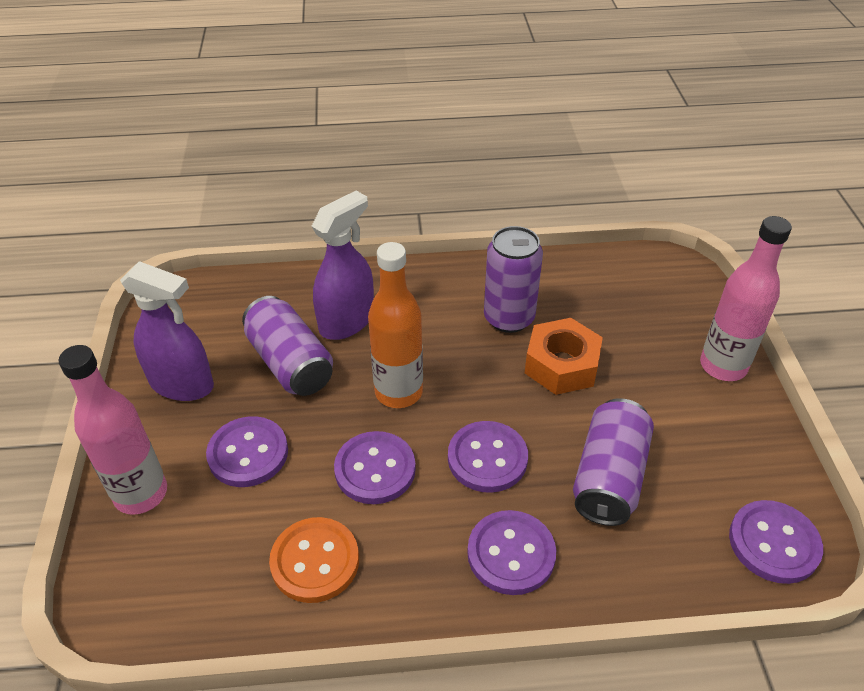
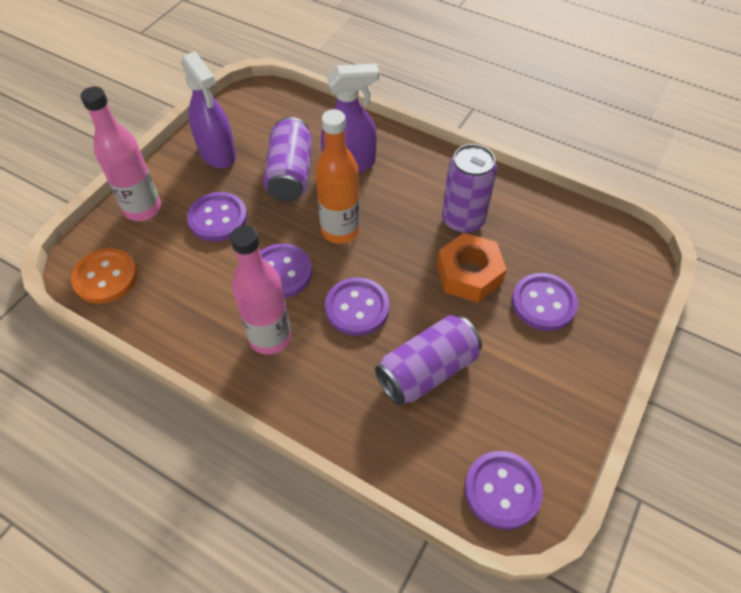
camera: 35 degrees right, 10 degrees up
orange button [269,517,359,603] -> orange button moved to [71,248,138,304]
purple button [467,510,556,595] -> purple button moved to [512,273,578,331]
pink bottle [700,216,792,381] -> pink bottle moved to [230,225,291,355]

